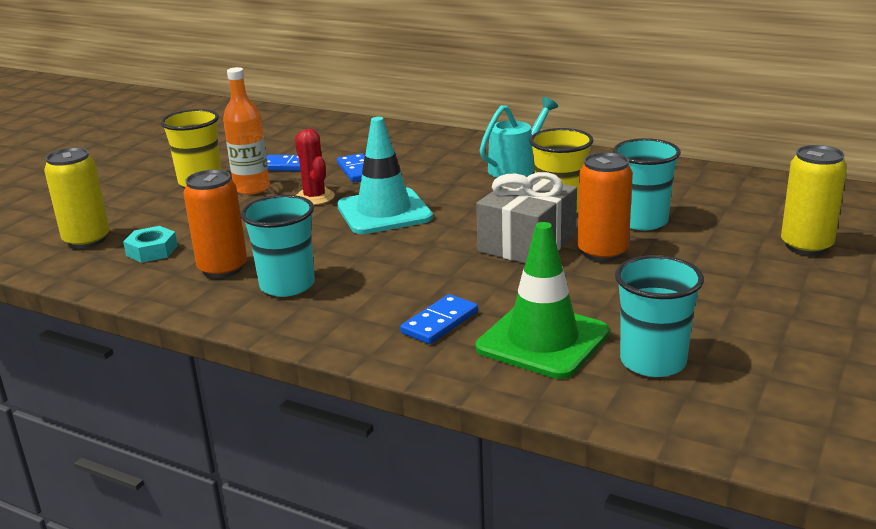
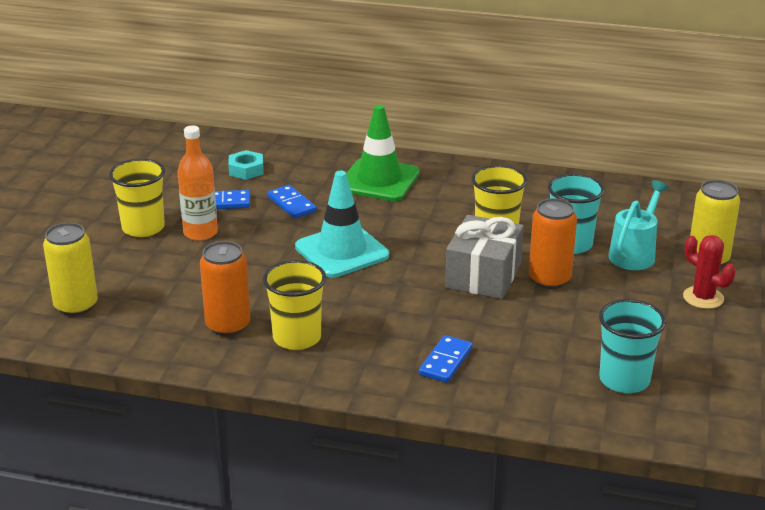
camera: 15 degrees left, 5 degrees up
turquoise nut [123,226,178,263] -> turquoise nut moved to [228,150,263,180]
turquoise cup [241,195,315,297] -> yellow cup [263,260,326,350]
red cactus [295,129,335,205] -> red cactus moved to [683,235,735,309]
green traffic cone [476,222,610,379] -> green traffic cone moved to [346,105,420,201]
turquoise watering can [480,97,558,178] -> turquoise watering can moved to [608,180,669,270]

